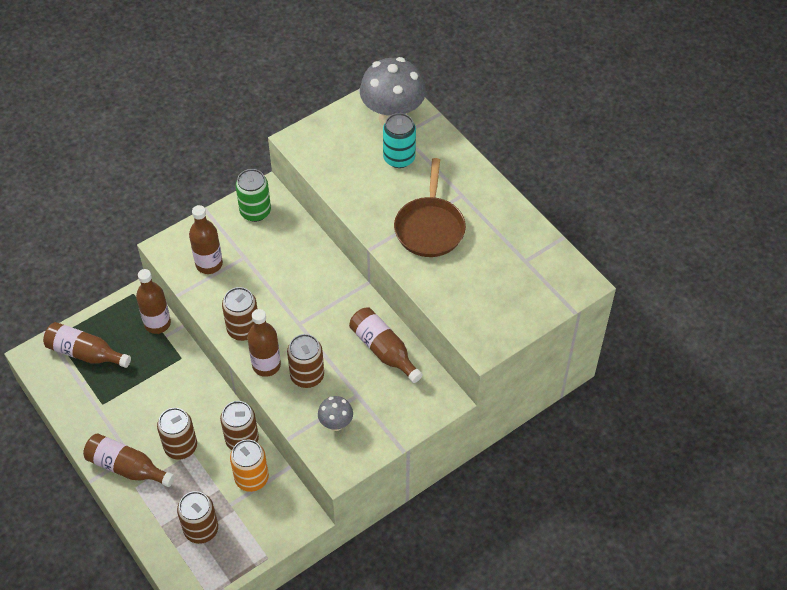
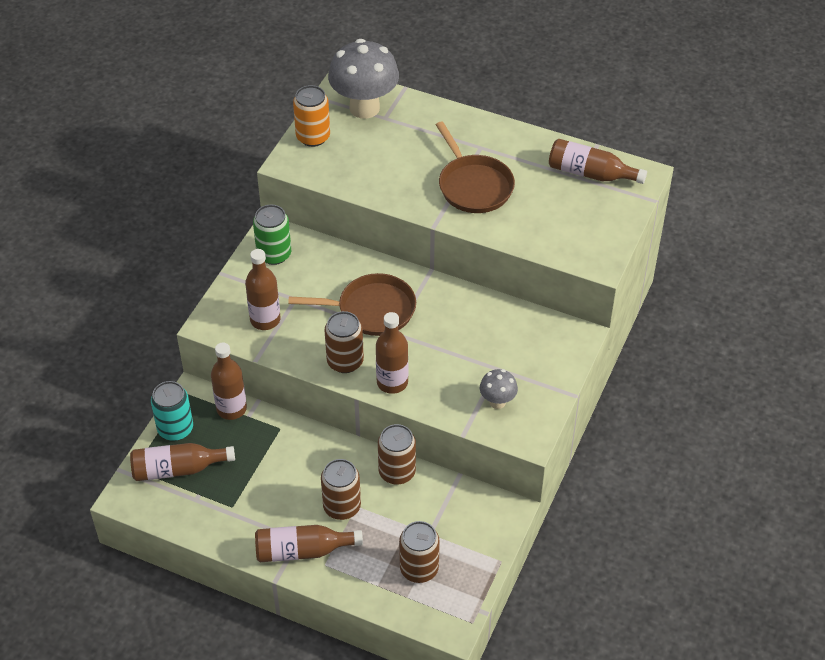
camera: 30 degrees left, 5 degrees down
orange can [230,440,269,492] -> orange can moved to [293,85,330,147]
brown can [287,334,324,388] -> none
brown bottle [349,307,423,383] -> brown bottle moved to [549,139,647,184]
turquoise can [383,113,416,168] -> turquoise can moved to [151,381,193,441]
none -> brown pan [288,273,416,336]

